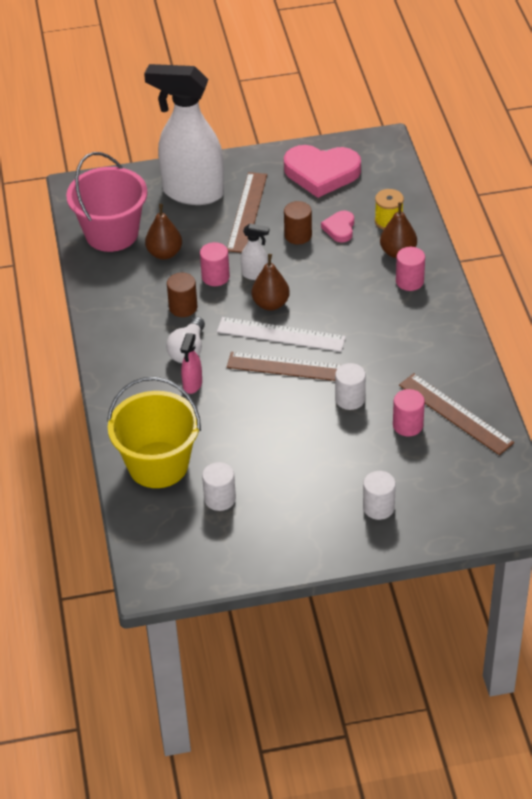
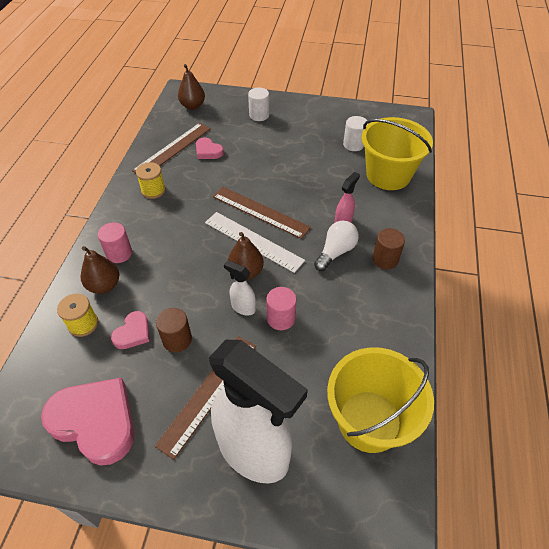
camera: 160 degrees left, 5 degrees up
pink bucket [66,152,147,252] -> yellow bucket [327,347,434,453]
brown pear [145,204,182,260] -> brown pear moved to [178,64,205,110]
brown cylinder [167,273,197,317] -> brown cylinder moved to [373,228,405,269]
white cylinder [335,363,366,410] -> none
pink cylinder [393,389,425,436] -> pink heart [196,137,224,159]
brown ruler [399,373,514,455] -> brown ruler turned 60 degrees clockwise [132,123,211,173]
none -> yellow spool [136,162,166,199]

